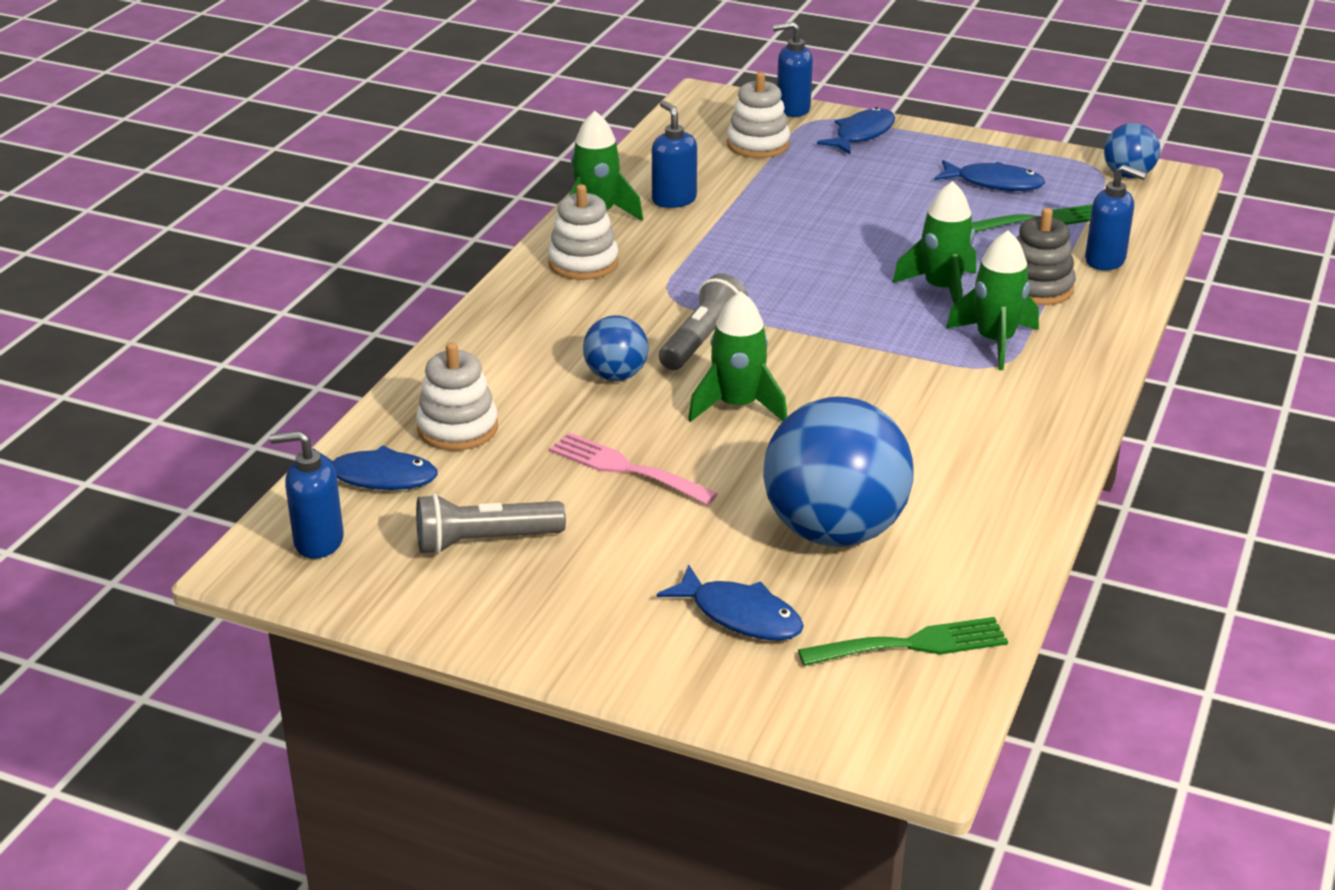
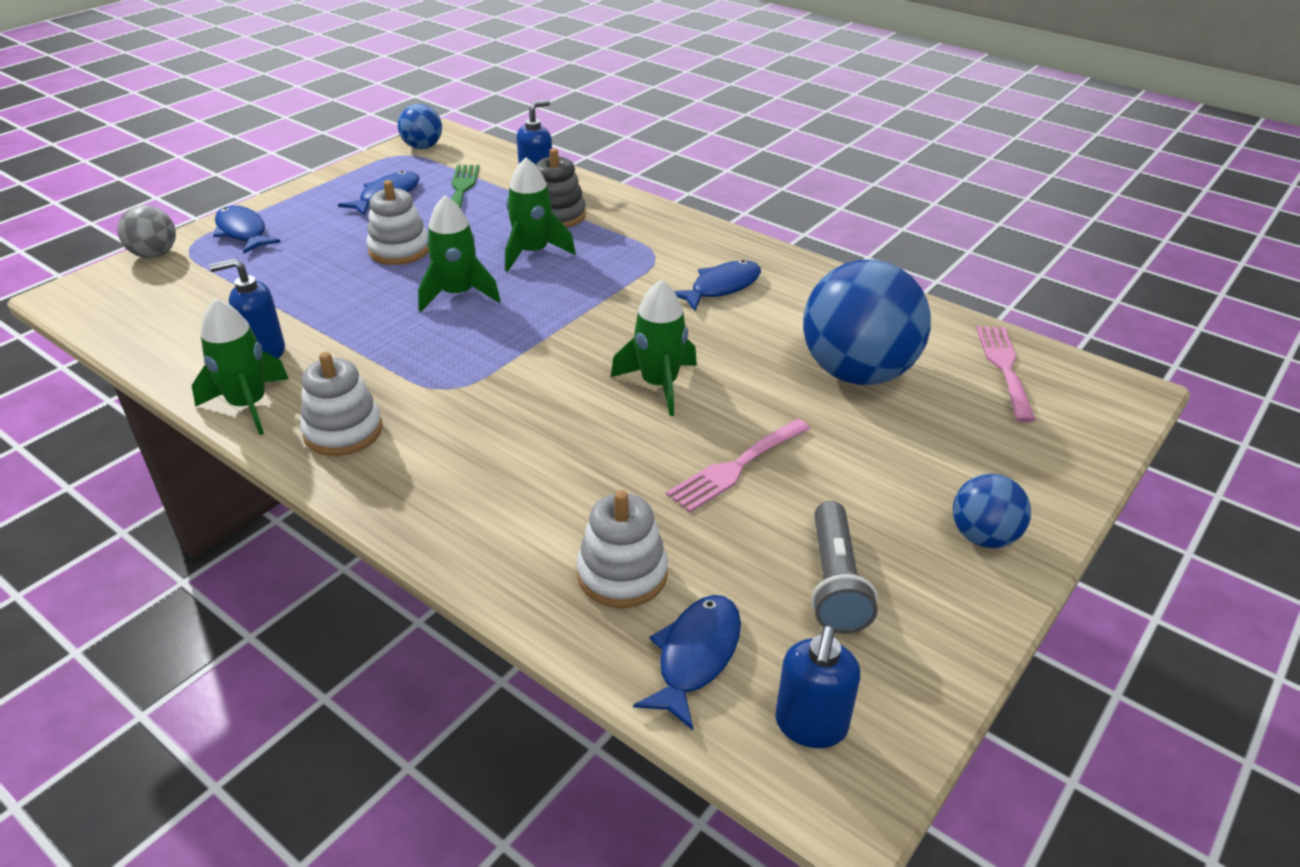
camera: 75 degrees left, 5 degrees up
blue ball [583,315,649,381] -> blue ball moved to [953,474,1031,548]
blue fish [657,564,804,641] -> blue fish moved to [674,260,761,311]
grey flashlight [659,273,748,370] -> none
white stacking toy [727,72,790,158] -> white stacking toy moved to [367,180,429,265]
blue soap dispenser [773,22,813,117] -> grey ball [118,205,176,258]
green fork [798,617,1008,666] -> pink fork [976,326,1035,422]
green rocket [946,231,1039,370] -> green rocket moved to [418,196,500,312]

